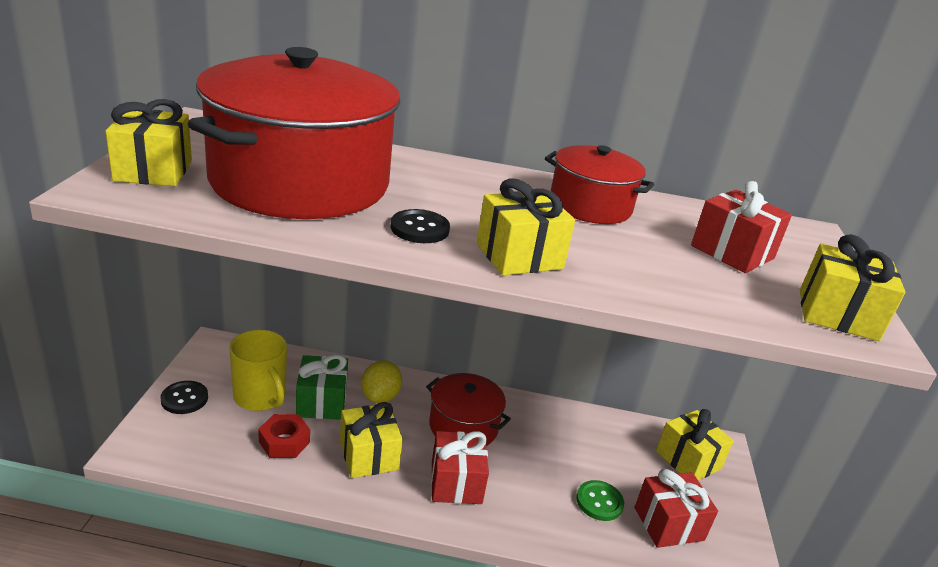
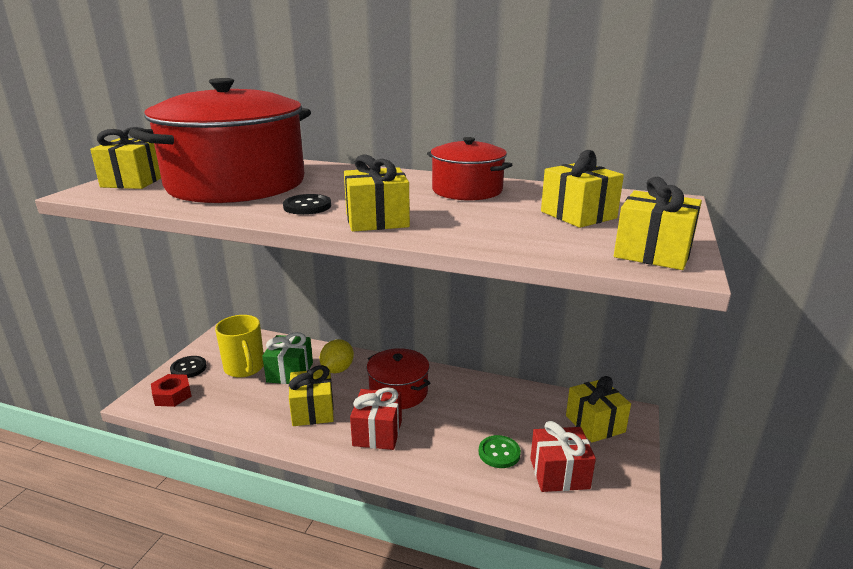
camera: 15 degrees right, 5 degrees down
red nut [258,414,310,458] -> red nut moved to [151,374,192,407]
red gift [691,181,792,273] -> yellow gift [541,150,624,228]

